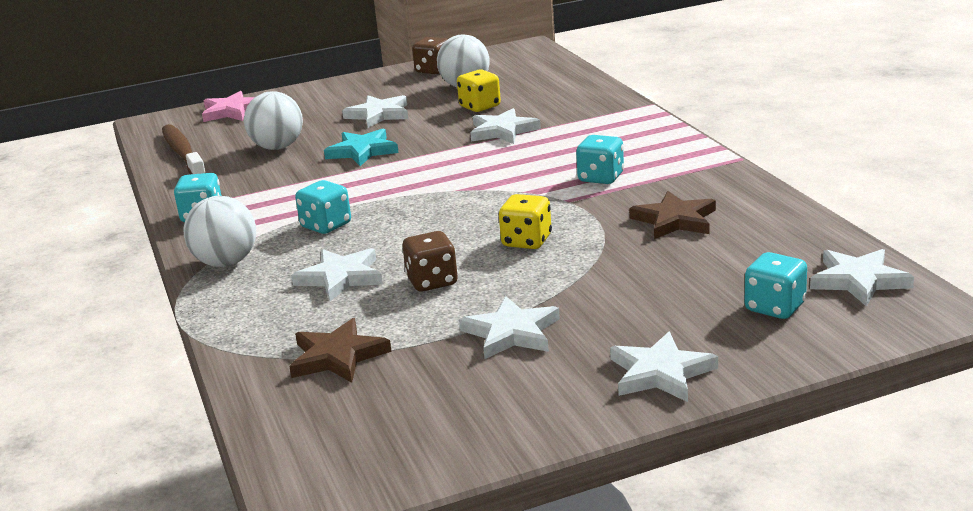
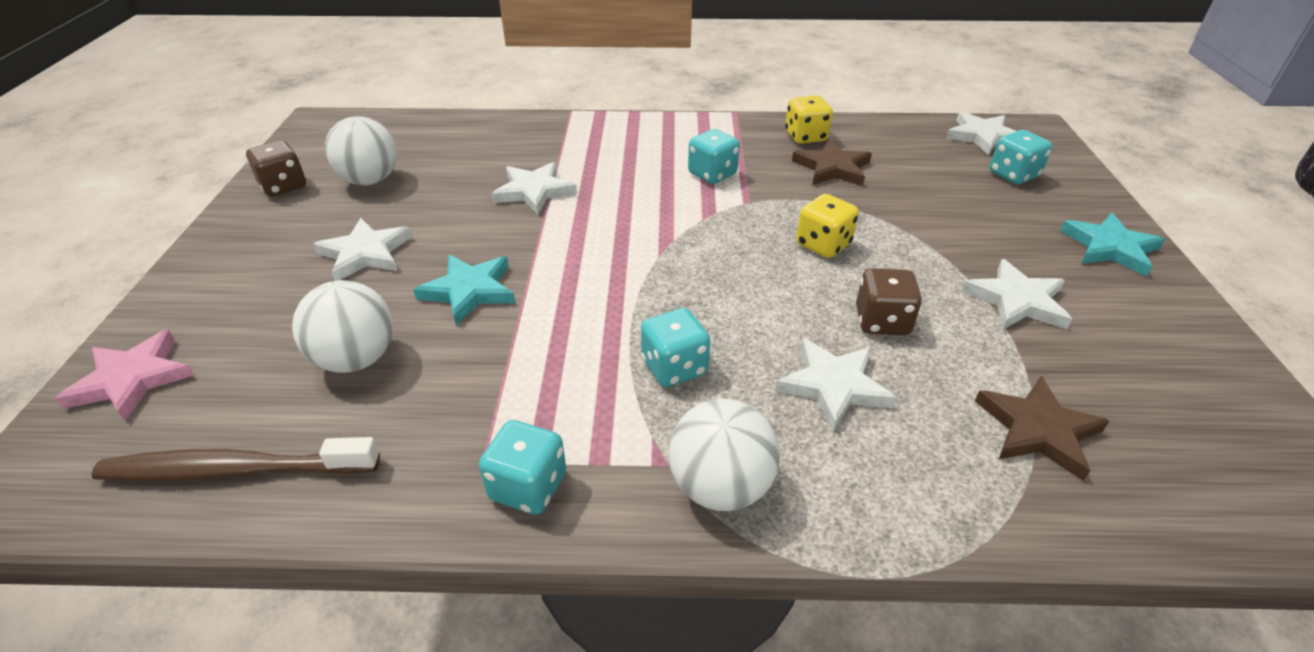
camera: 70 degrees left, 15 degrees up
yellow dice [457,70,501,112] -> yellow dice moved to [785,95,833,144]
white star [610,332,718,402] -> turquoise star [1060,213,1165,276]

